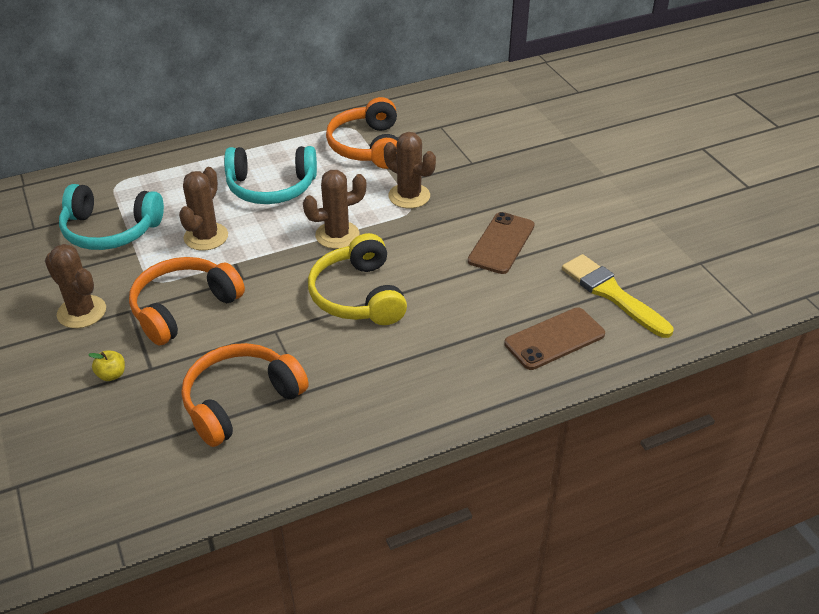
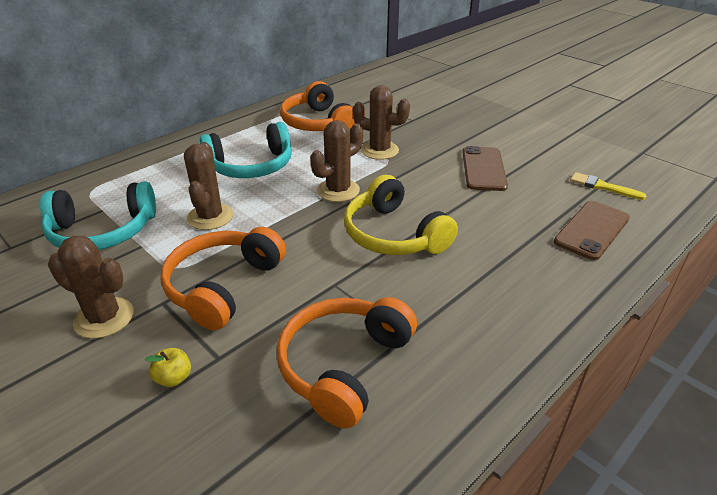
camera: 20 degrees left, 5 degrees down
yellow brush [562,254,674,338] -> yellow brush [570,172,647,200], size x0.59

